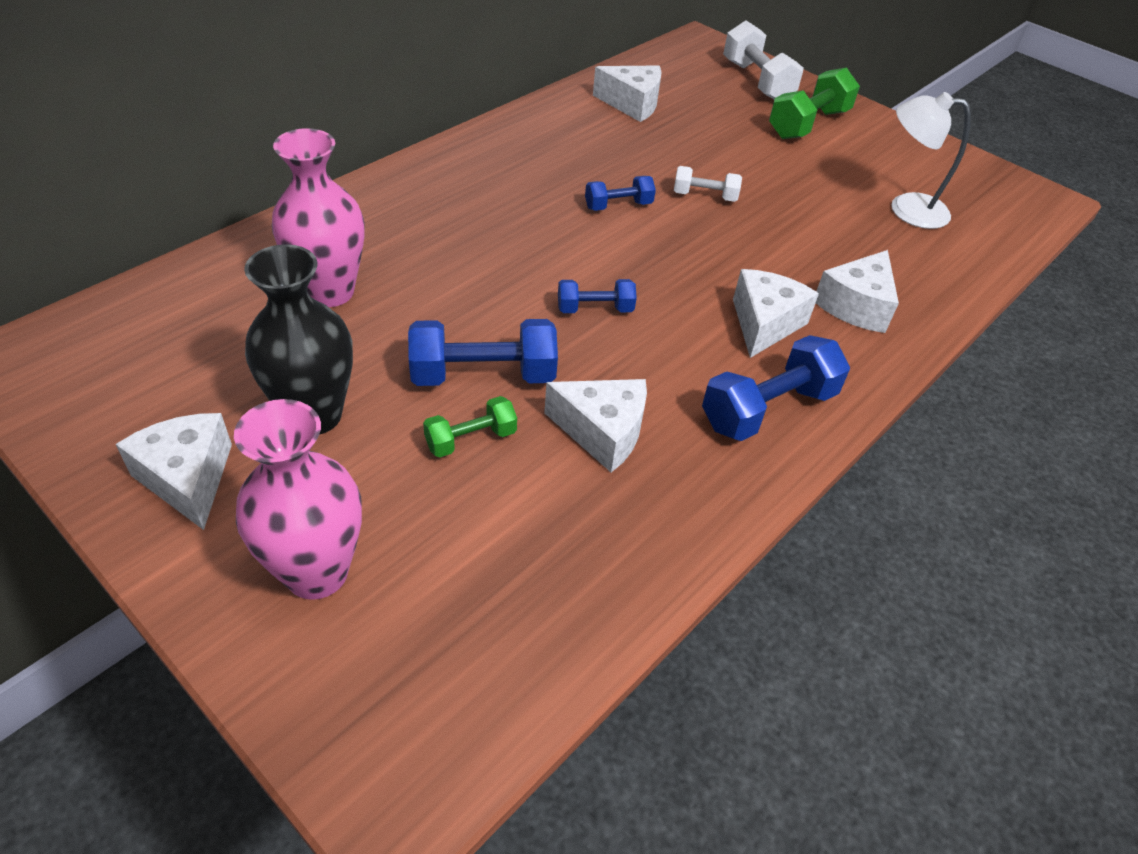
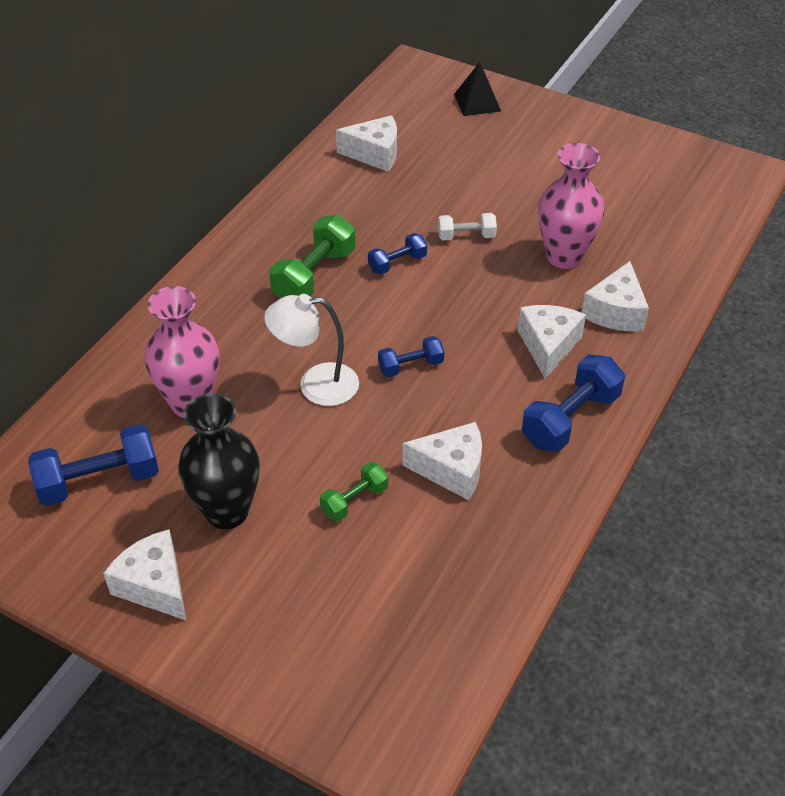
camera: 10 degrees left, 0 degrees up
pink vase [234,399,362,600] -> pink vase moved to [538,143,605,269]
blue dumbbell [408,319,558,386] -> blue dumbbell moved to [28,424,159,506]
white dumbbell [723,20,804,99] -> black pyramid [454,62,501,116]
green dumbbell [769,67,860,139] -> green dumbbell moved to [269,214,355,298]
white lamp [891,92,971,229] -> white lamp moved to [264,294,359,406]

